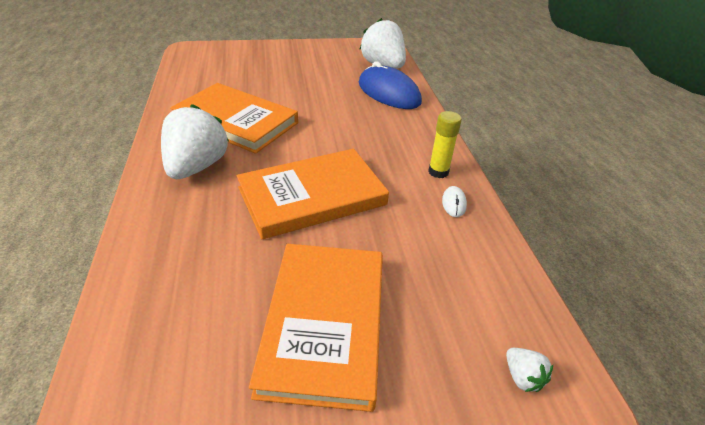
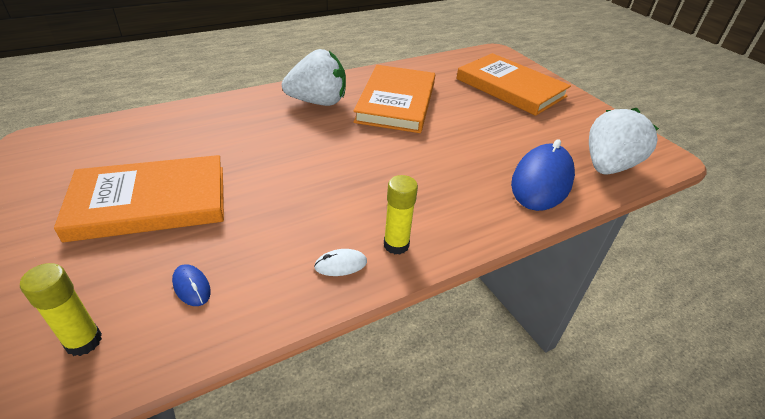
camera: 70 degrees right, 0 degrees up
orange book [237,149,389,239] -> orange book moved to [456,53,571,116]
white strawberry [506,348,553,392] -> yellow glue stick [20,263,102,356]
none -> blue mouse [172,264,211,306]

